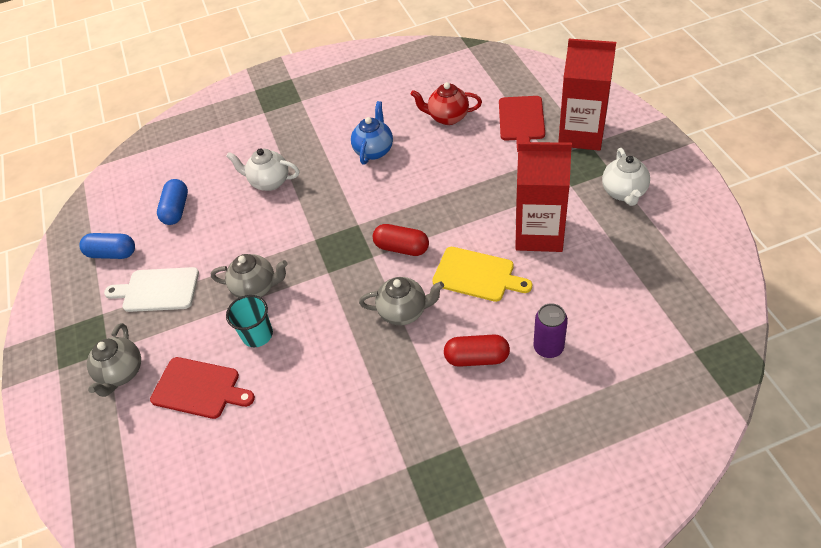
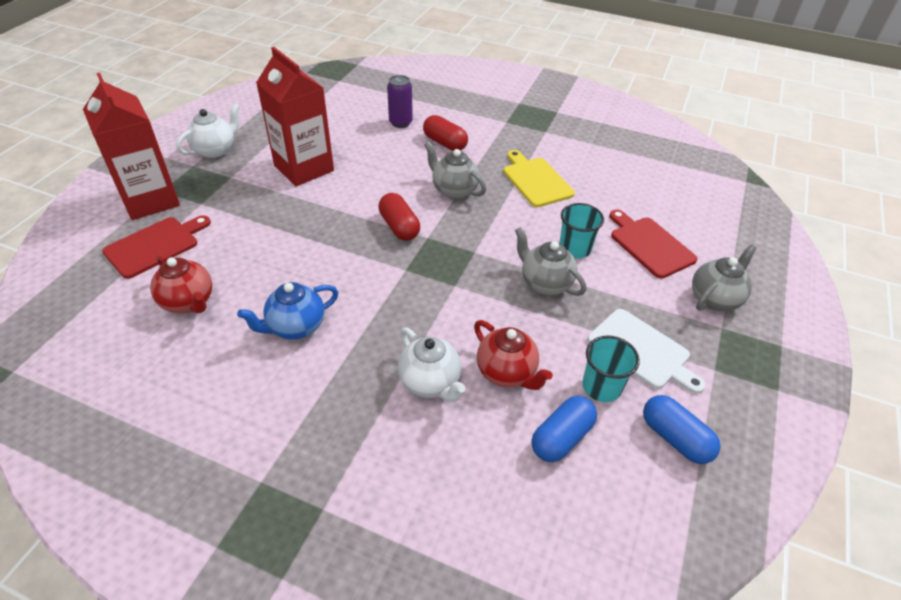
camera: 145 degrees left, 5 degrees down
yellow cutting board [432,247,532,302] -> yellow cutting board moved to [503,150,575,207]
none -> red teapot [474,320,553,390]
none -> turquoise cup [582,335,640,402]

